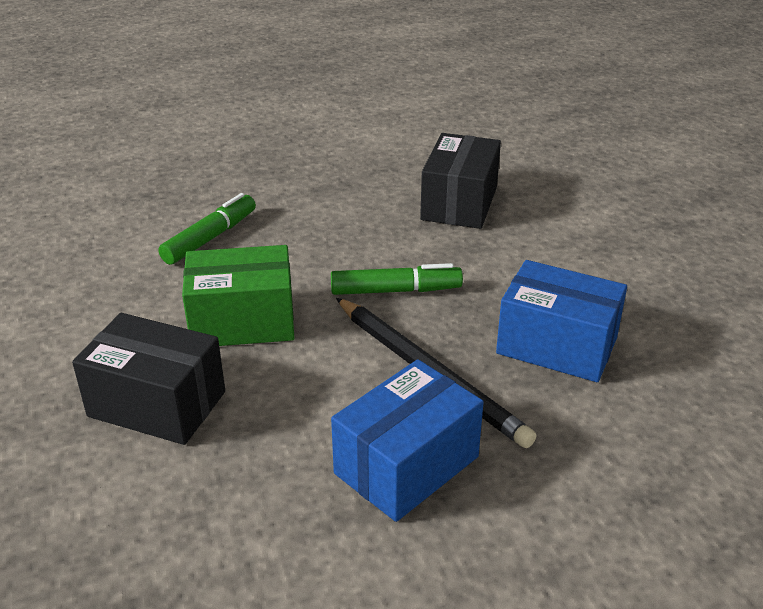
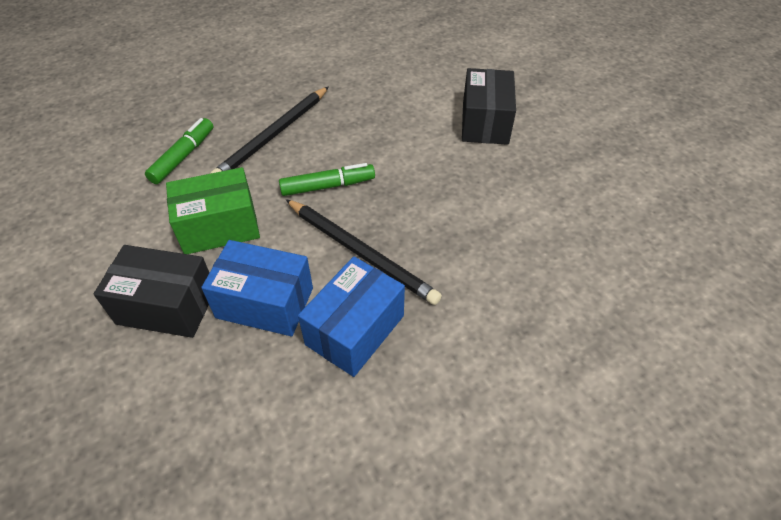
camera: 10 degrees left, 15 degrees up
black box [420,133,501,229] -> black box moved to [462,68,516,145]
blue box [496,260,627,382] -> blue box moved to [201,240,313,336]
none -> black pencil [210,86,329,174]

